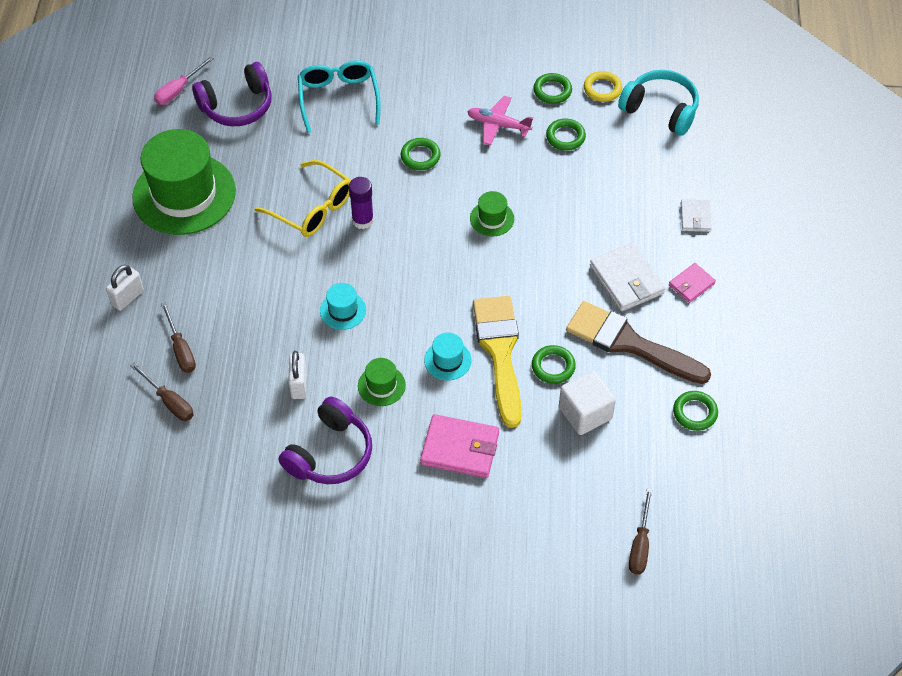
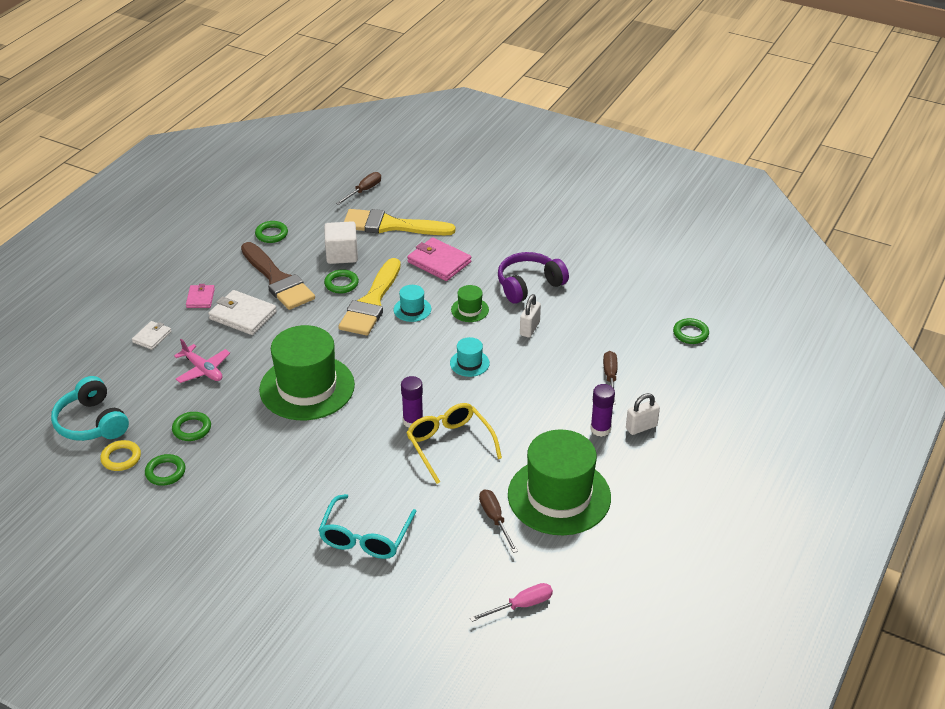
camera: 155 degrees left, 15 degrees down
brown screwdriver [130,363,194,421] -> brown screwdriver moved to [479,489,518,553]
purple headphones [192,62,271,126] -> none
green ring [401,138,441,170] -> green ring moved to [673,318,709,344]
pink plane [467,96,533,145] -> pink plane moved to [174,339,230,383]
green hat [470,191,514,236] -> green hat [259,325,355,420], size x2.34
white wallet [590,242,666,311] -> white wallet turned 60 degrees counterclockwise [208,290,277,335]
pink wallet [669,263,716,303] -> pink wallet turned 75 degrees counterclockwise [186,284,215,308]
none -> yellow brush [344,209,455,235]
none -> purple glue stick [590,384,615,437]

